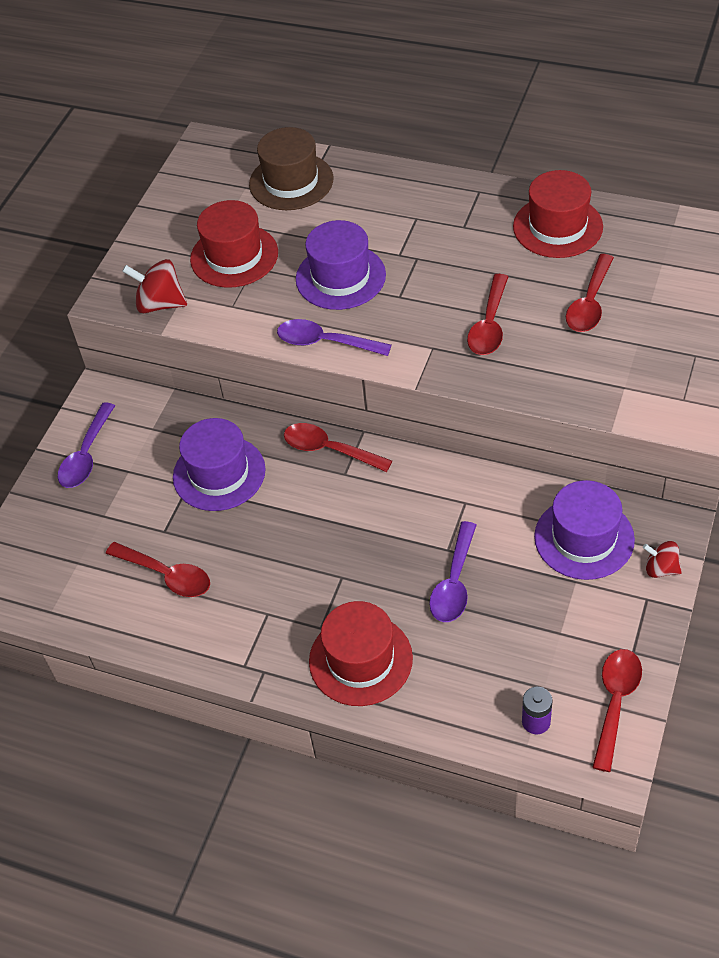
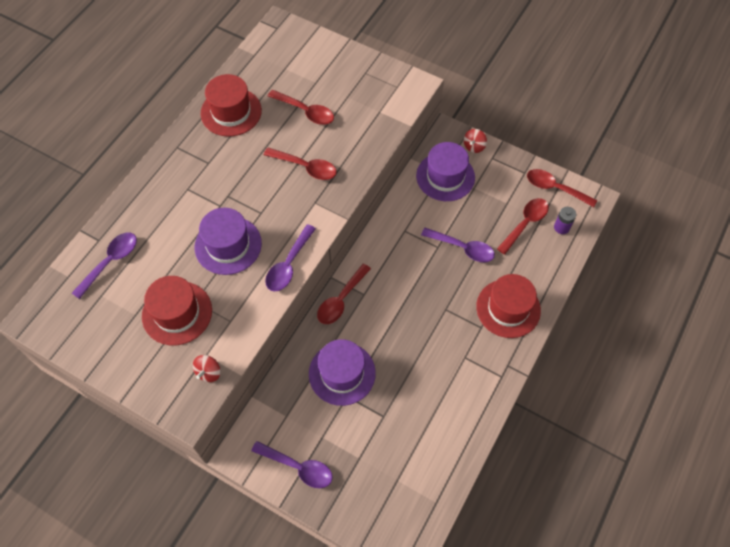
camera: 85 degrees left, 10 degrees up
red spoon [106,542,210,597] -> red spoon moved to [497,198,549,255]
red spinning top [122,259,187,313] -> red spinning top [193,355,221,382], size x0.63
brown hat [249,127,333,210] -> purple spoon [72,233,137,299]

